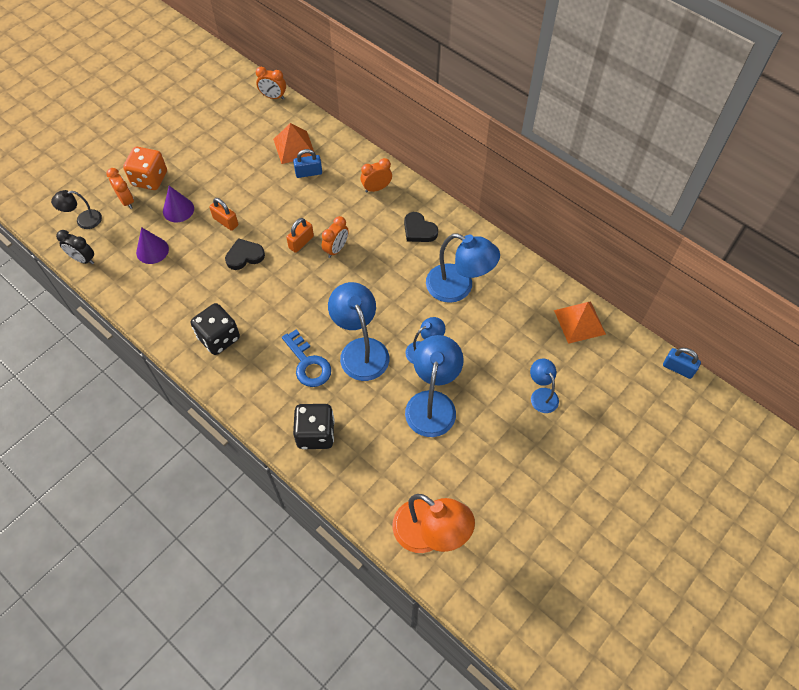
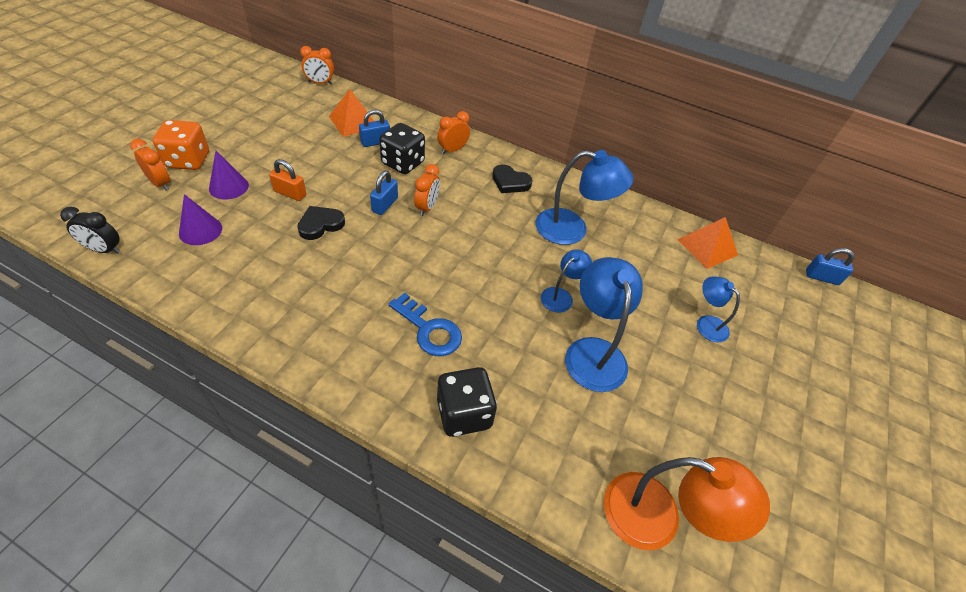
camera: 20 degrees left, 10 degrees down
black lamp [51,190,102,229] -> none
black dice [191,303,240,355] -> black dice moved to [379,123,425,174]
orange padlock [286,218,314,253] -> blue padlock [370,171,398,215]
blue lamp [328,282,389,381] -> none

